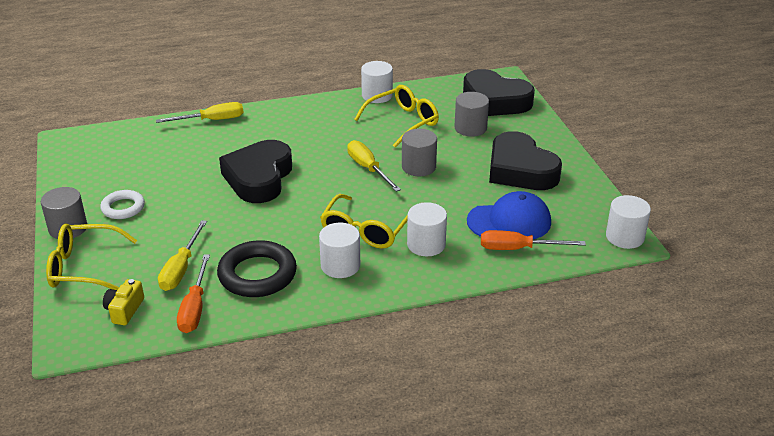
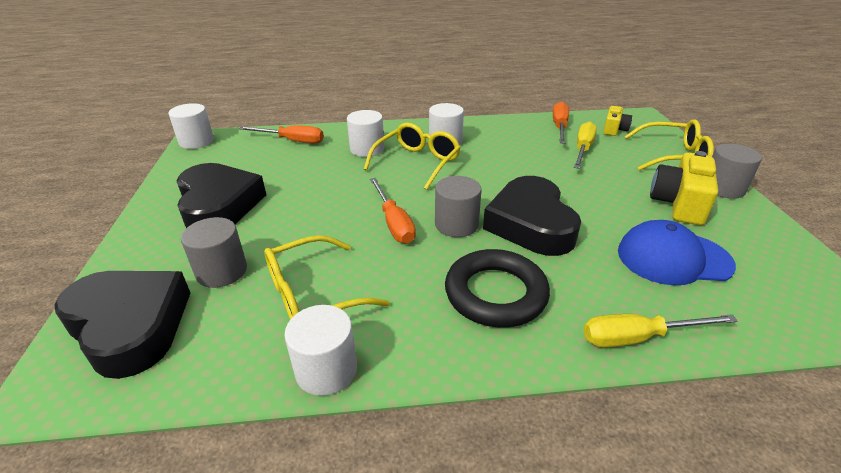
camera: 170 degrees left, 0 degrees up
white ring [100,190,145,219] -> yellow camera [650,151,718,225]
black ring [217,240,297,297] -> black ring moved to [445,249,550,328]
black heart [219,140,292,203] -> black heart turned 150 degrees clockwise [483,176,581,256]
yellow screwdriver [347,140,401,192] -> orange screwdriver [370,178,416,244]
grey cylinder [402,129,437,176] -> grey cylinder moved to [435,176,482,237]
blue cap [467,191,551,239] -> blue cap moved to [618,220,736,286]

